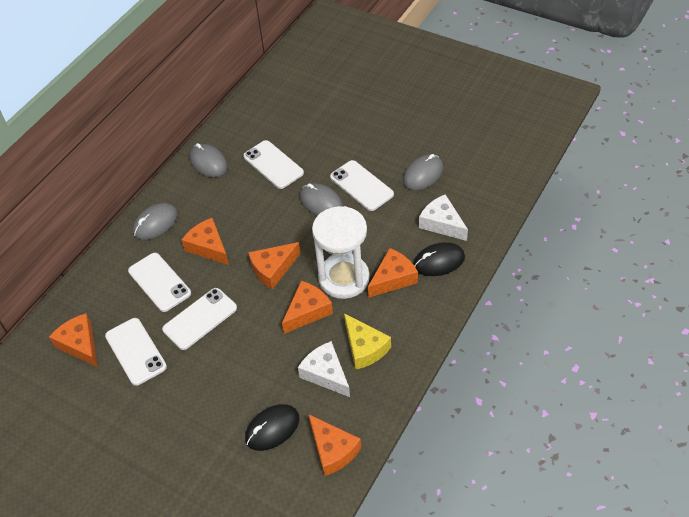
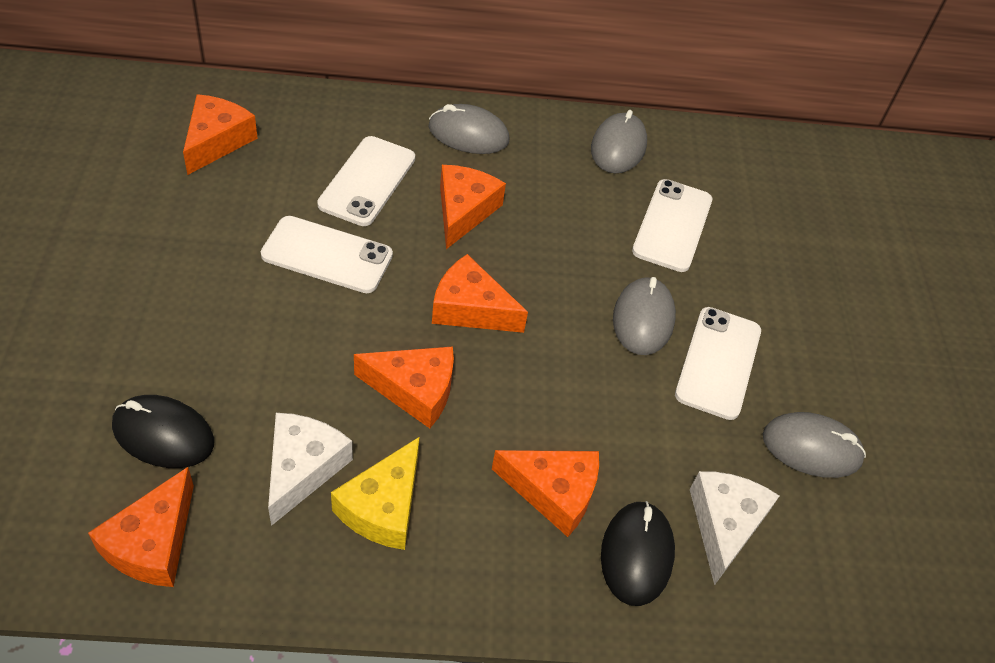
camera: 50 degrees right, 0 degrees up
white phone [105,318,167,386] -> none
white hourglass [312,206,370,299] -> none
black mouse [413,242,465,276] -> black mouse turned 60 degrees clockwise [601,501,675,606]

